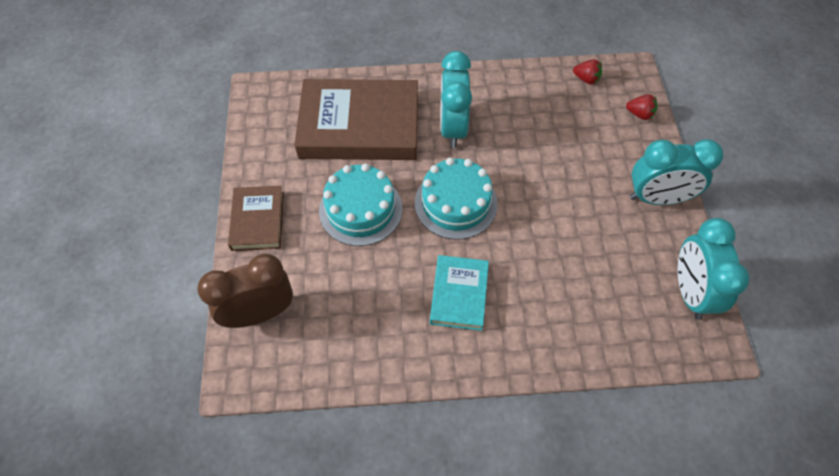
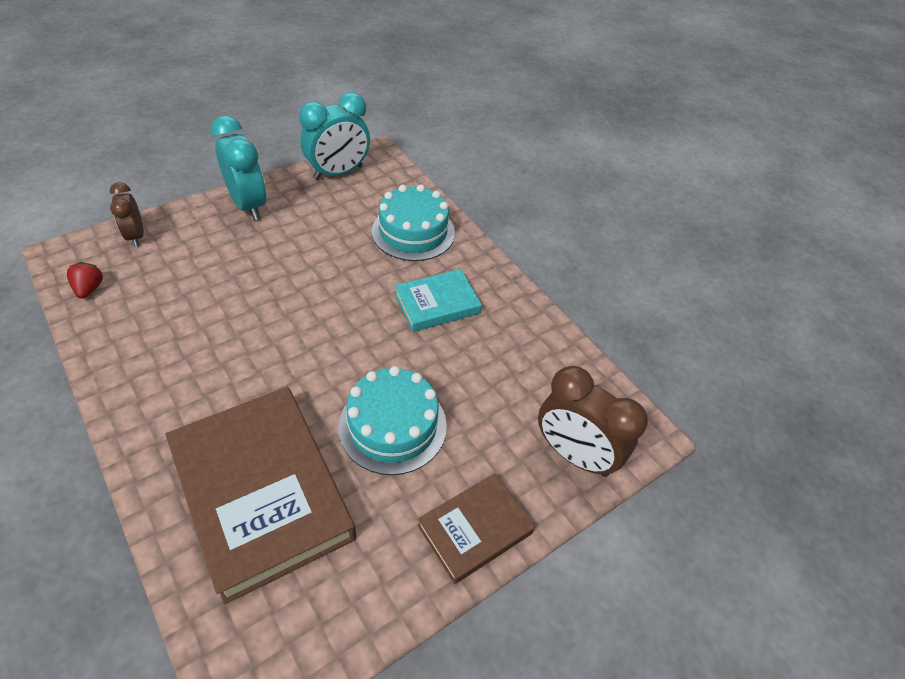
camera: 125 degrees left, 10 degrees down
turquoise cake [415,158,497,240] -> turquoise cake moved to [372,184,455,261]
turquoise clock [440,51,472,148] -> none
red strawberry [626,94,657,120] -> brown clock [110,182,144,247]

